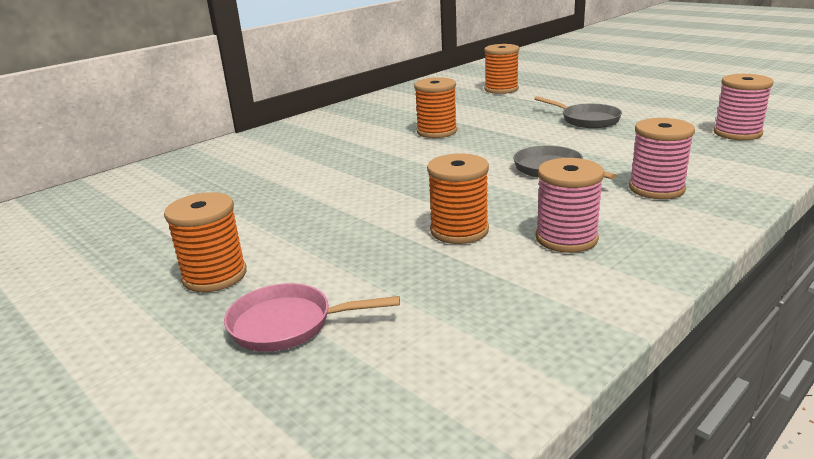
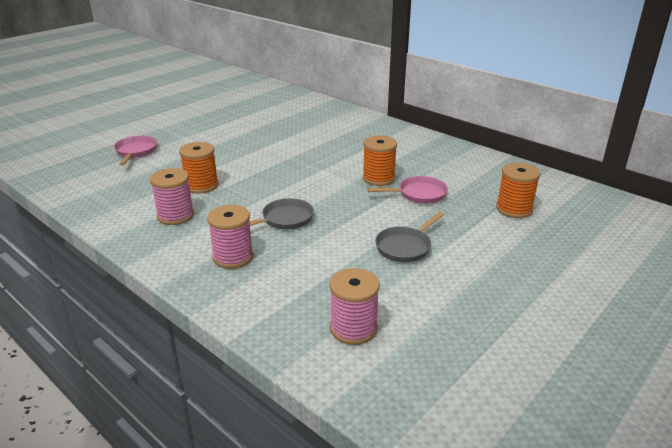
camera: 85 degrees right, 5 degrees up
orange spool [164,192,247,292] -> none
none -> pink pan [367,176,448,204]

